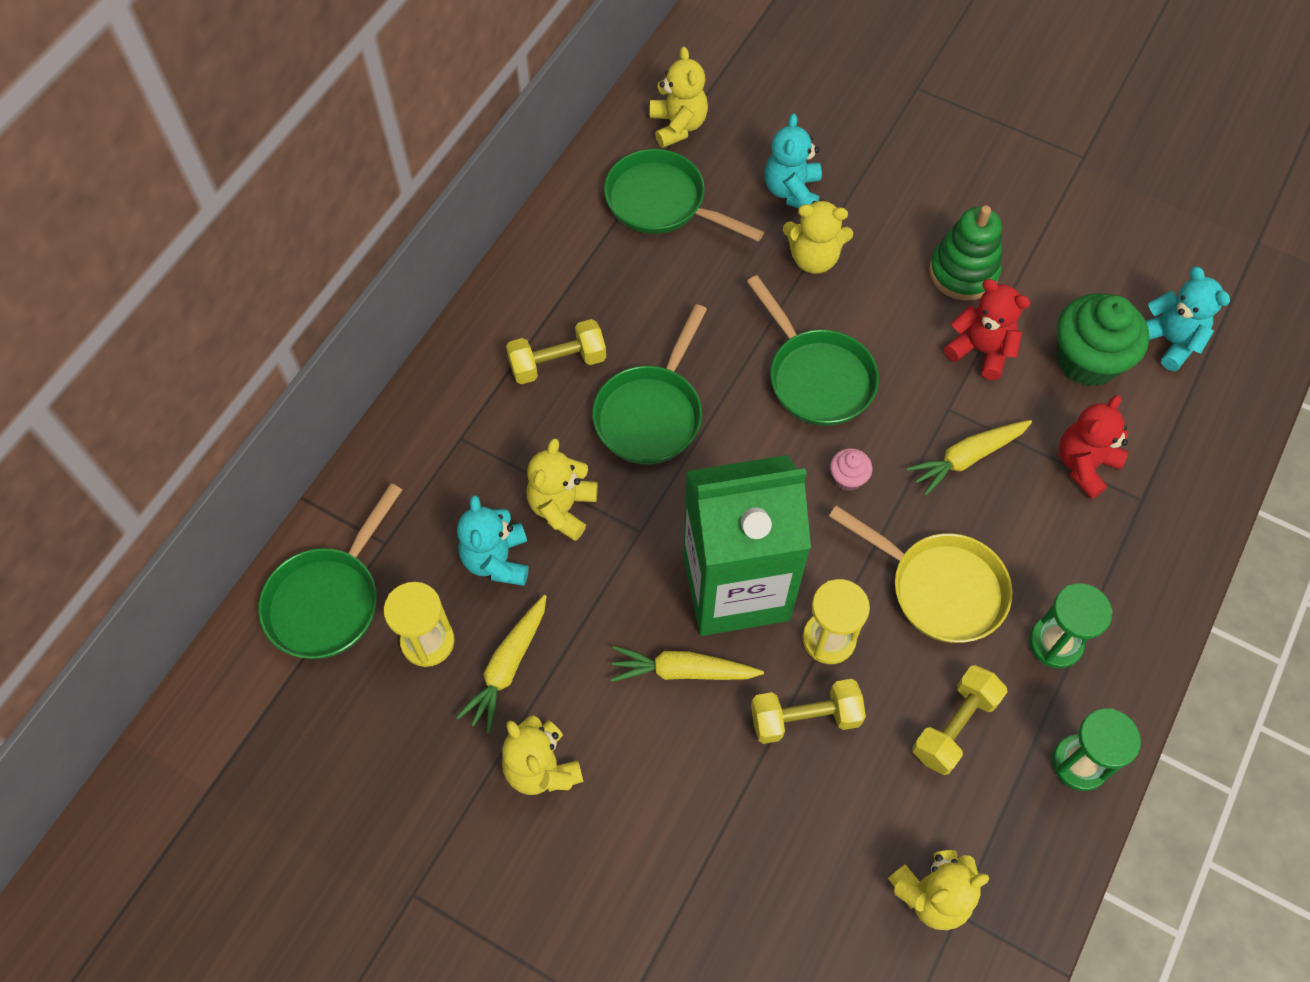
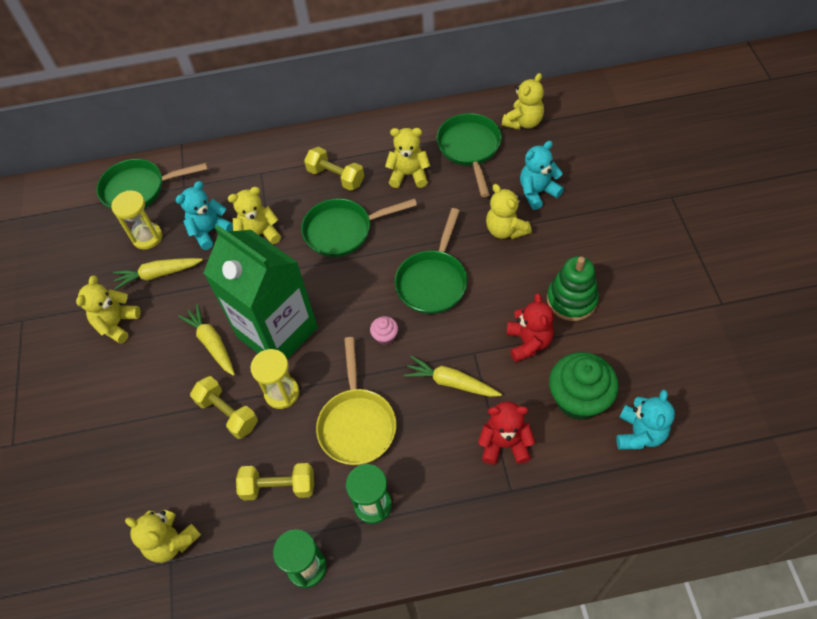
camera: 55 degrees right, 5 degrees down
none -> yellow teddy bear [385,128,430,188]

